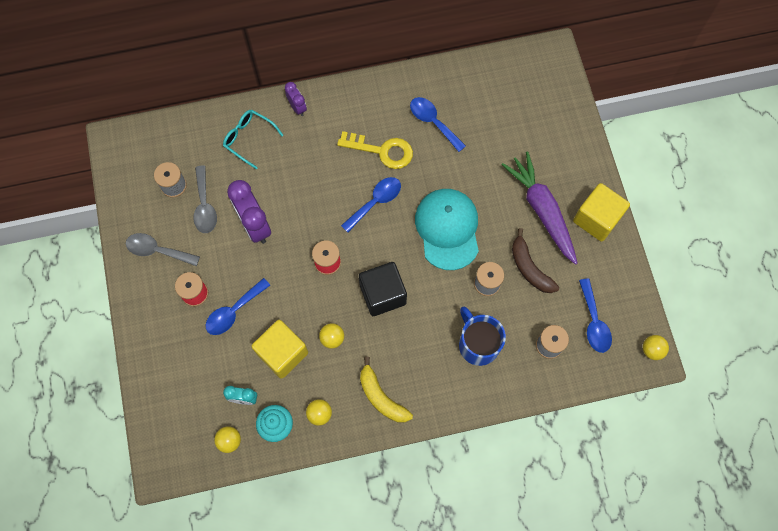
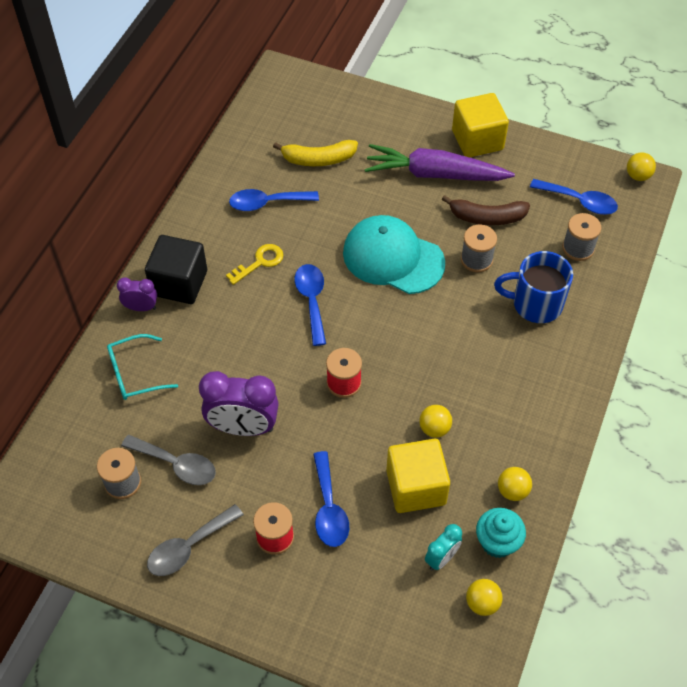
camera: 55 degrees left, 15 degrees down
yellow key [337,131,413,169] -> yellow key [226,244,283,285], size x0.66
black cube [359,262,407,316] -> black cube moved to [145,235,207,304]
yellow banana [360,357,413,423] -> yellow banana moved to [273,140,358,166]

